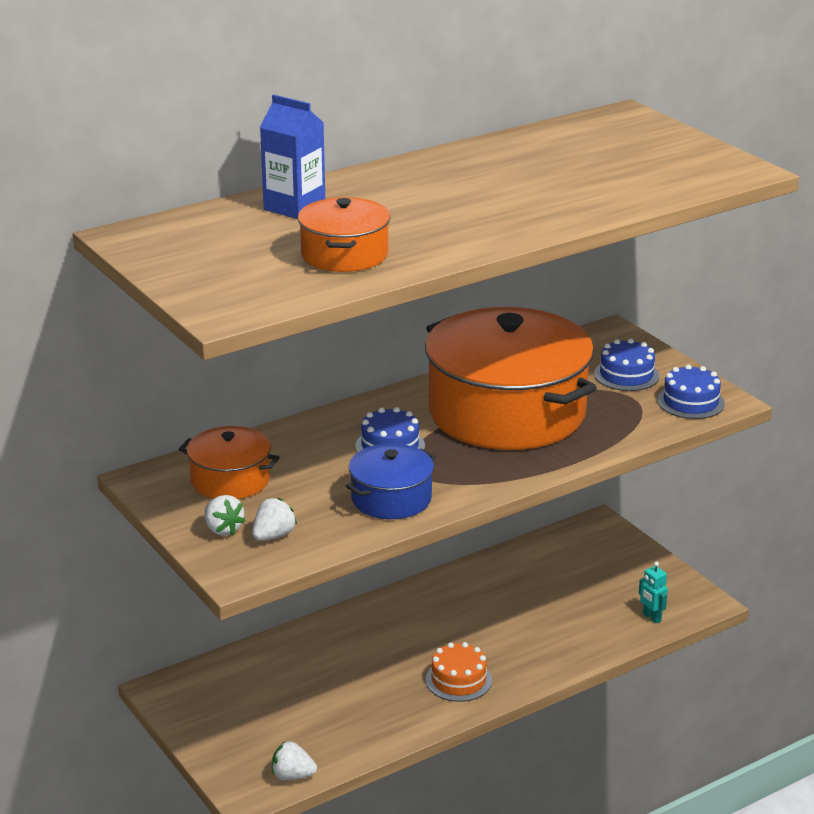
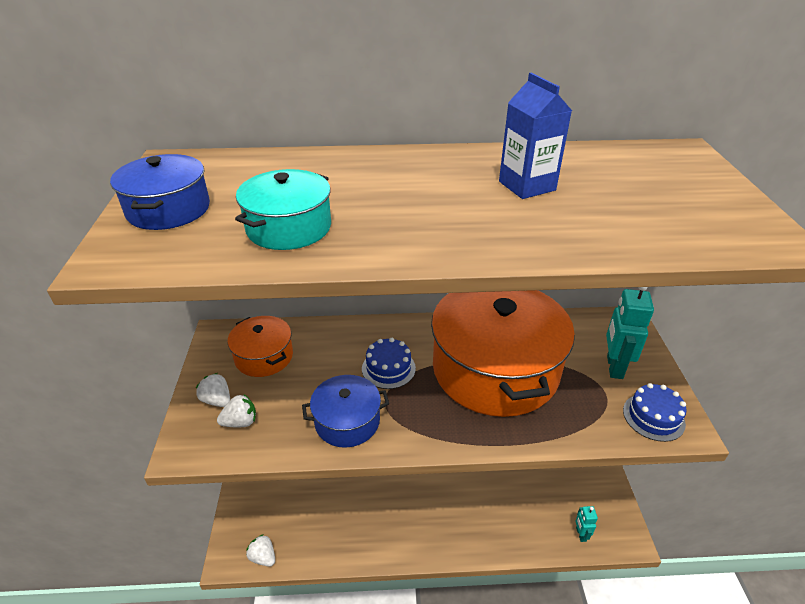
camera: 30 degrees right, 10 degrees up
white strawberry [204,495,245,536] -> white strawberry turned 135 degrees clockwise [196,373,230,407]
blue carton [260,94,325,219] -> blue carton moved to [499,73,572,199]
orange pot [298,197,390,272] -> turquoise pot [235,169,331,250]
orange cake [426,642,492,702] -> none
blue cake [594,339,659,391] -> turquoise robot [606,287,654,379]
none -> blue pot [110,154,210,230]

